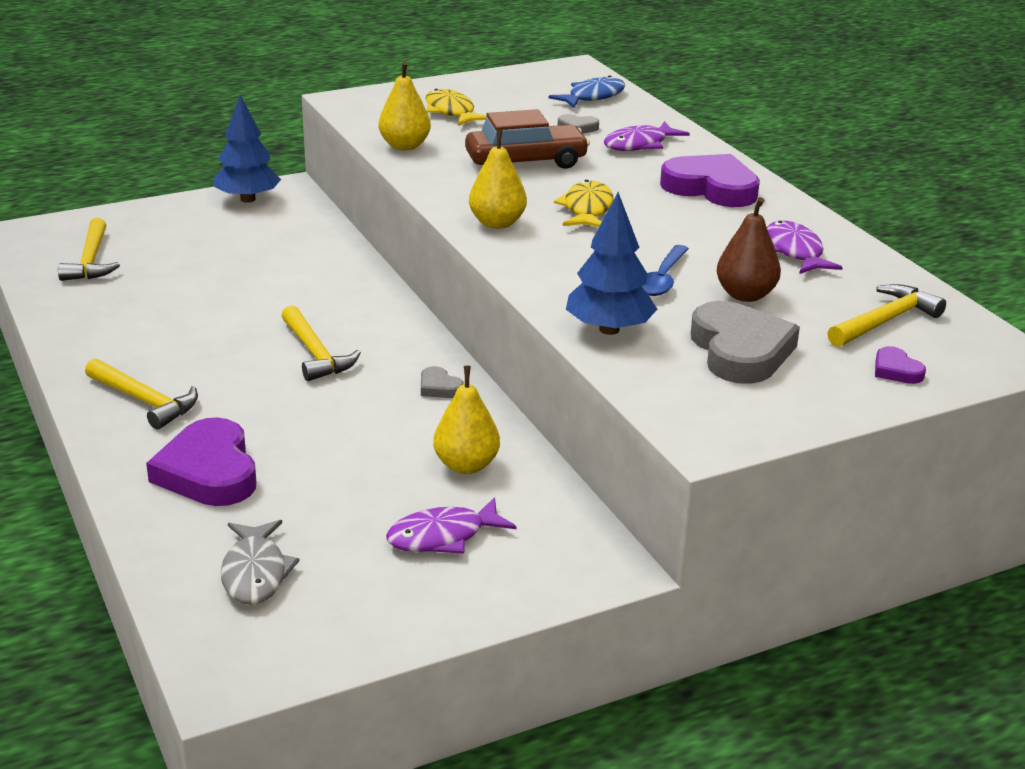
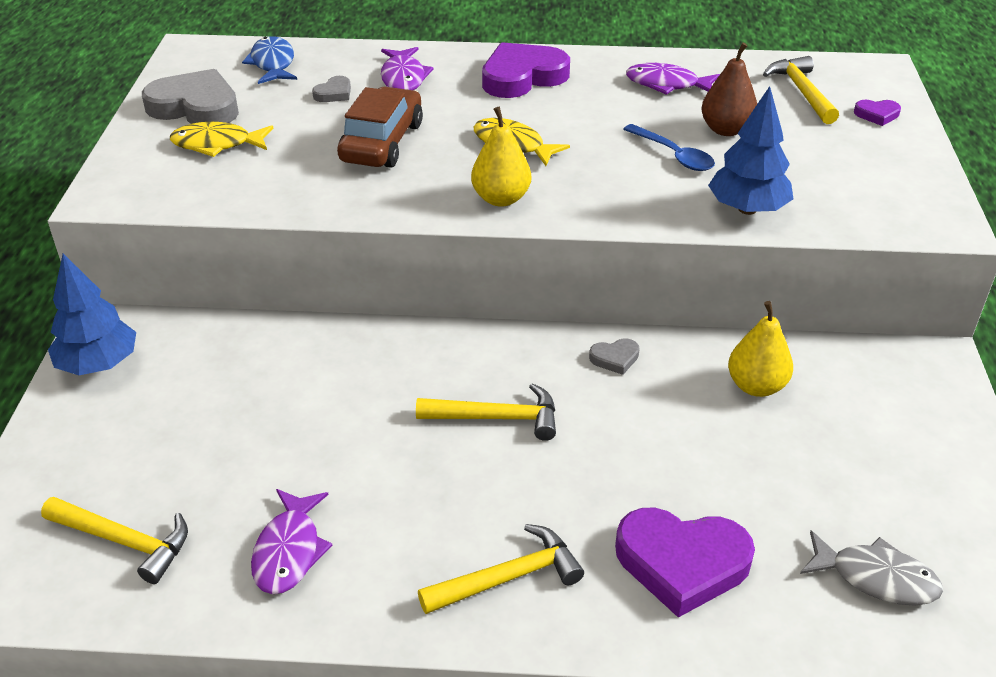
camera: 60 degrees left, 10 degrees up
yellow pear [378,61,431,150] -> none
purple fish [386,497,517,554] -> purple fish moved to [251,489,332,594]
grey heart [691,301,800,384] -> grey heart moved to [142,69,239,124]

